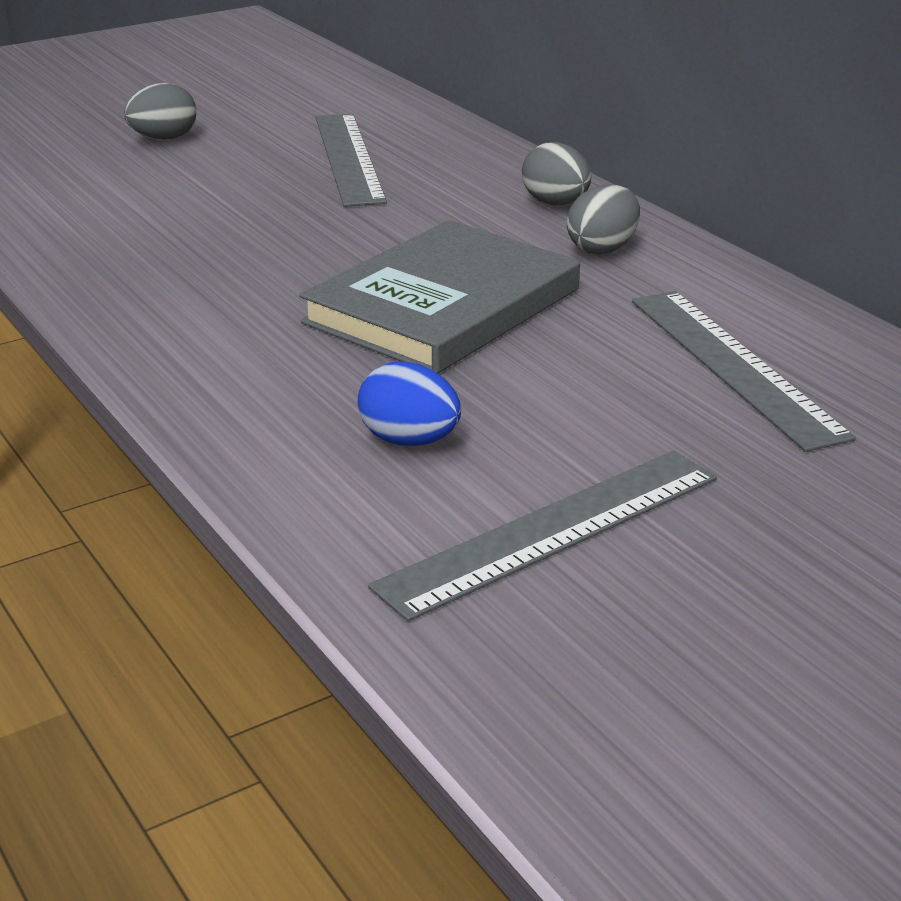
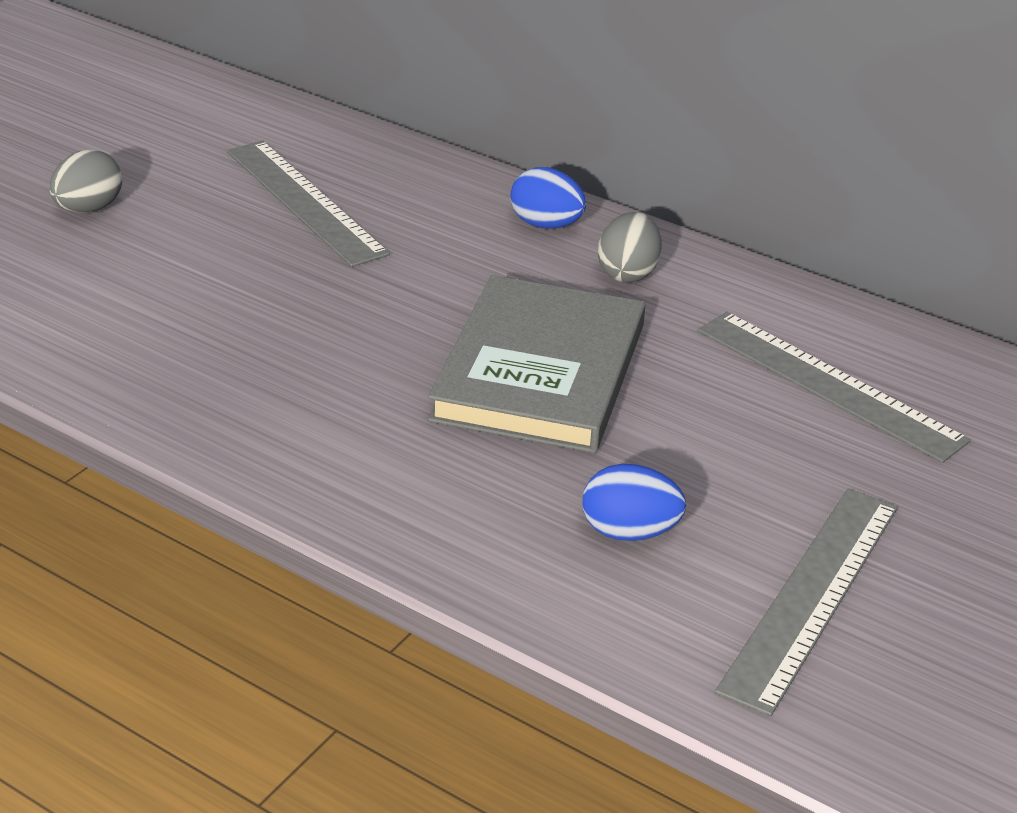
camera: 25 degrees left, 5 degrees up
grey egg [522,142,591,205] -> blue egg [510,167,586,228]

